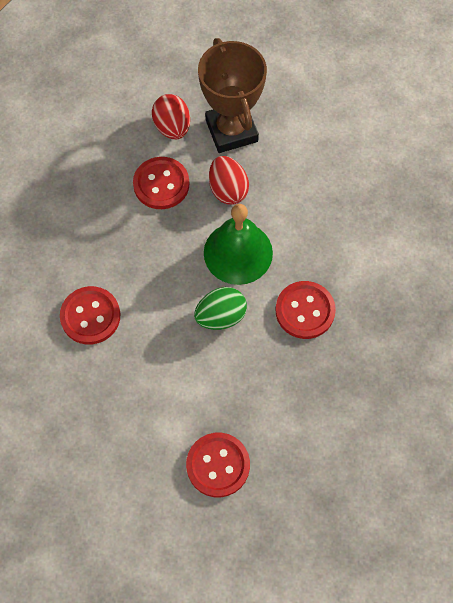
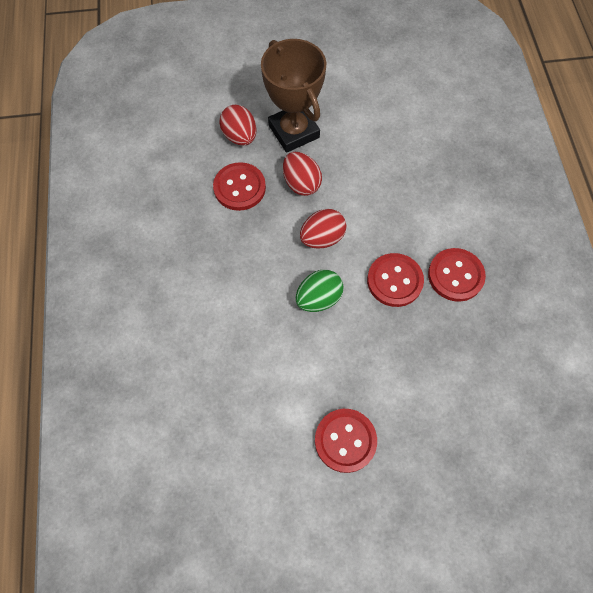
camera: 10 degrees left, 0 degrees up
red button [60,286,120,345] -> red button moved to [428,248,486,302]
green bell [204,204,273,285] -> red egg [300,209,346,248]

